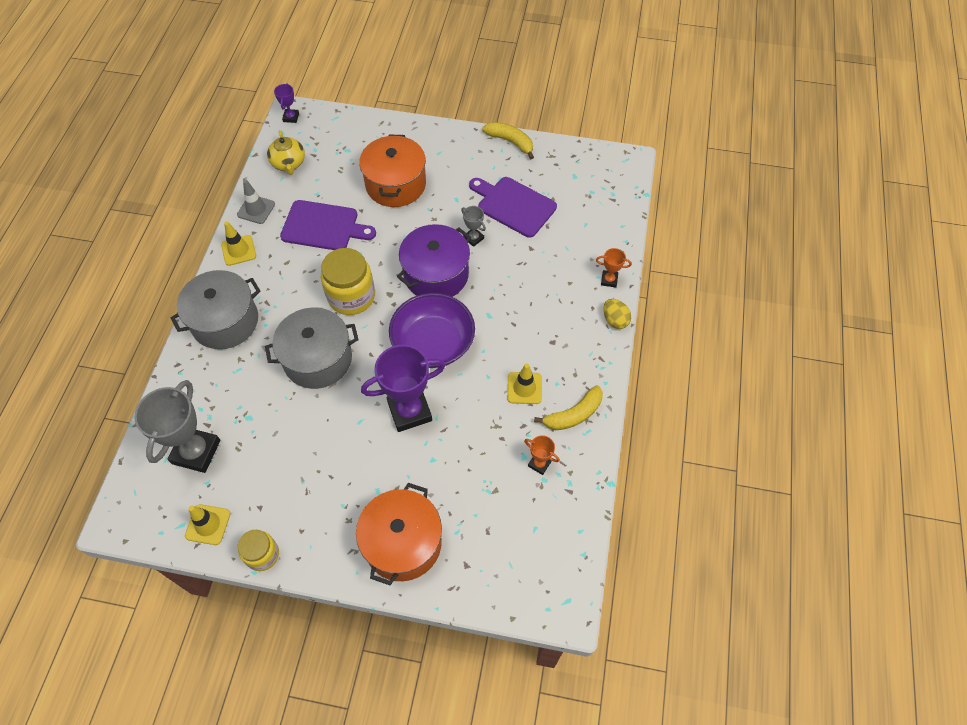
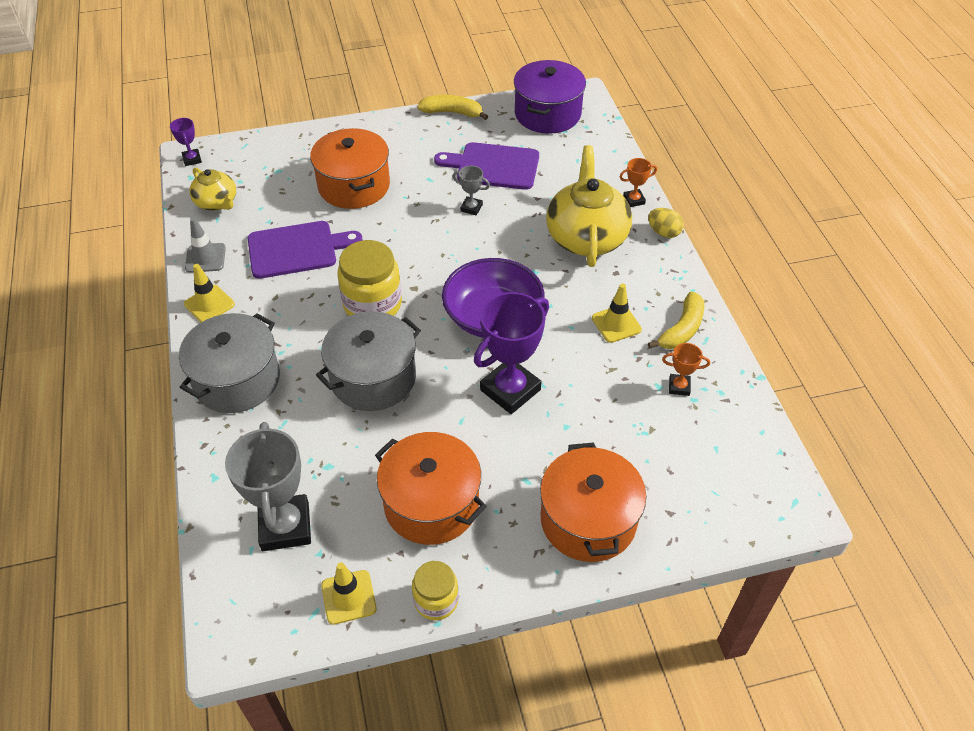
camera: 25 degrees left, 10 degrees down
purple pot [397,224,471,297] -> purple pot moved to [514,60,586,134]
none -> orange pot [375,432,487,545]
none -> yellow teapot [546,145,632,267]

